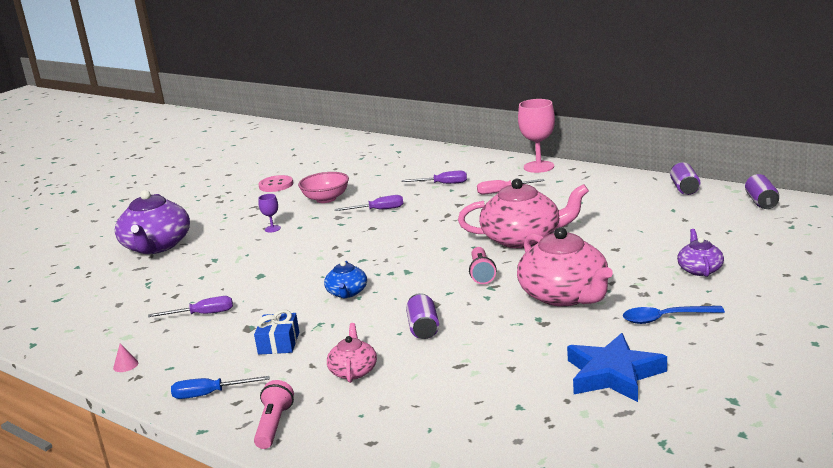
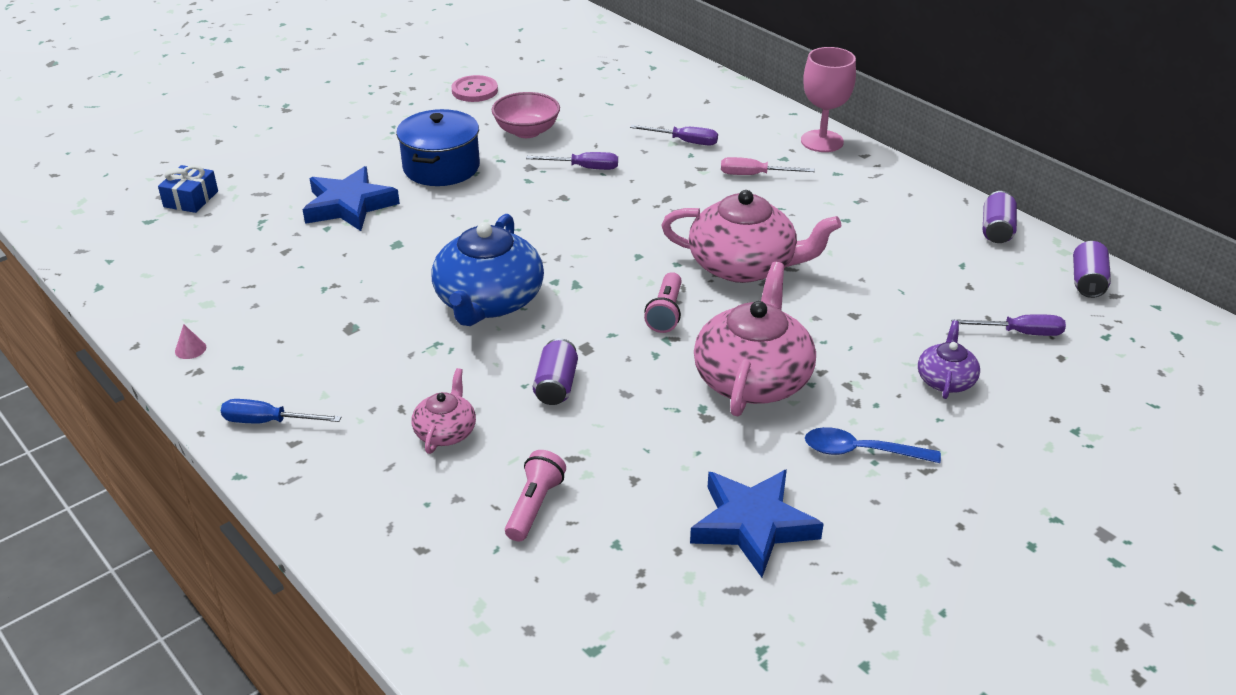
camera: 10 degrees right, 15 degrees up
purple teapot [115,190,190,254] -> none
purple screwdriver [148,296,233,317] -> purple screwdriver moved to [951,314,1066,336]
blue gift [254,310,299,355] -> blue gift moved to [158,165,218,213]
pink flashlight [254,380,294,449] -> pink flashlight moved to [505,450,566,541]
purple goblet [258,194,281,232] -> blue pot [396,109,480,186]
blue teapot [324,261,367,298] -> blue teapot [432,214,544,326], size x1.98
pink teapot [517,227,613,307] -> pink teapot turned 150 degrees counterclockwise [694,262,816,416]
none -> blue star [303,166,400,231]

